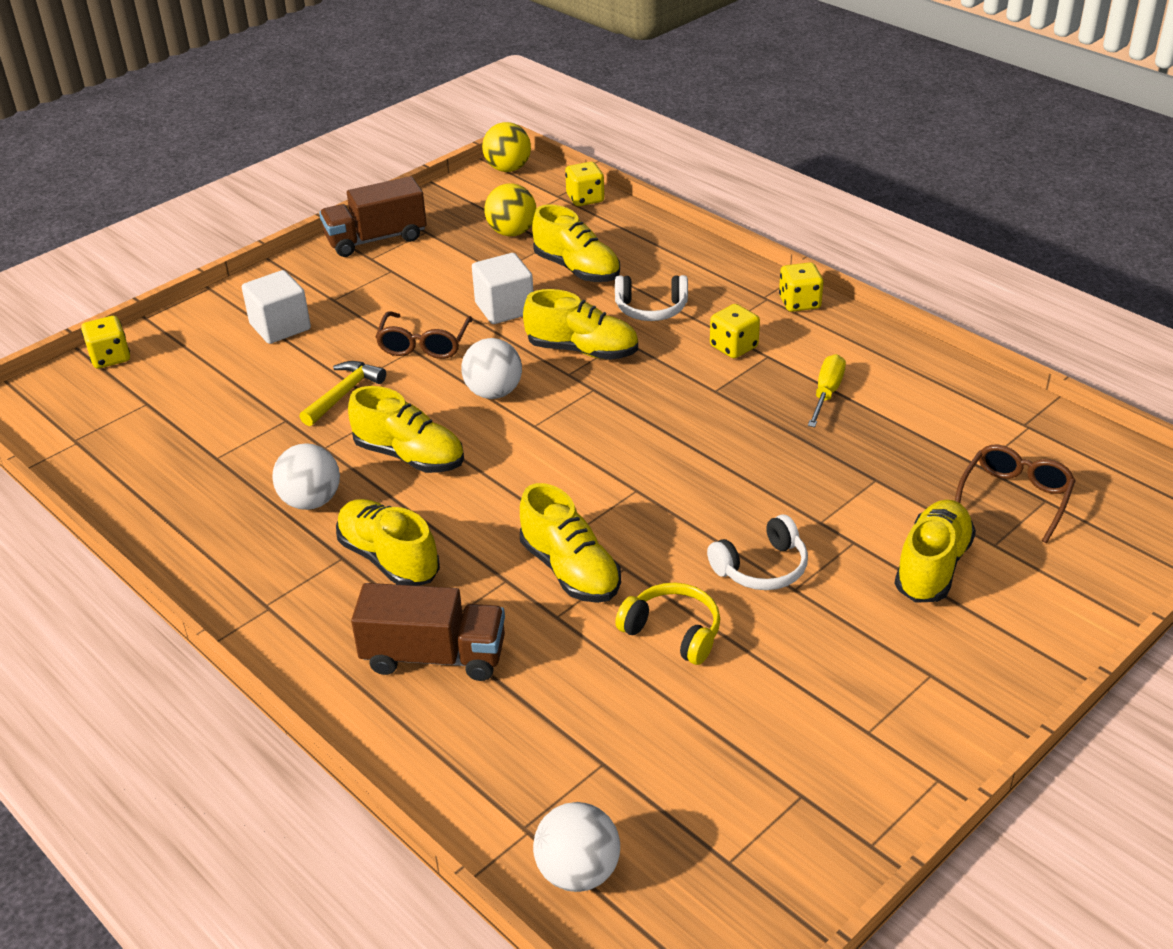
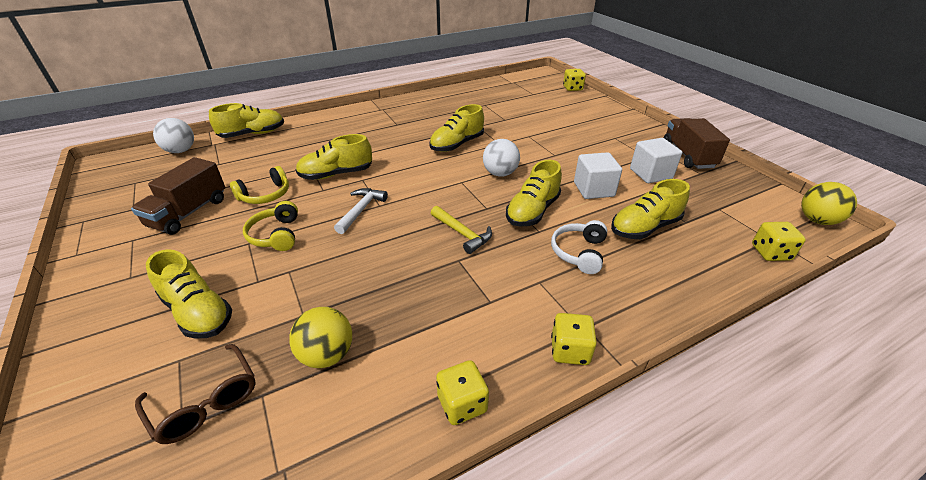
camera: 105 degrees right, 0 degrees up
white cube [242,270,311,344] -> white cube moved to [630,138,682,183]
white ball [272,443,340,510] -> none
yellow hammer [299,361,386,426] -> yellow hammer moved to [431,206,492,254]
yellow shoe [336,499,440,586] -> yellow shoe moved to [209,103,284,138]
brown truck [351,583,505,681] -> brown truck moved to [131,157,226,235]
brown glasses [375,311,473,359] -> none
yellow ball [484,183,536,236] -> yellow ball moved to [289,307,352,368]
white headphones [707,515,808,590] -> yellow headphones [243,201,298,251]
yellow dice [710,304,760,358] -> yellow dice moved to [436,360,489,425]
yellow screwdriver [808,354,846,427] -> none
none -> white hammer [334,188,388,234]

